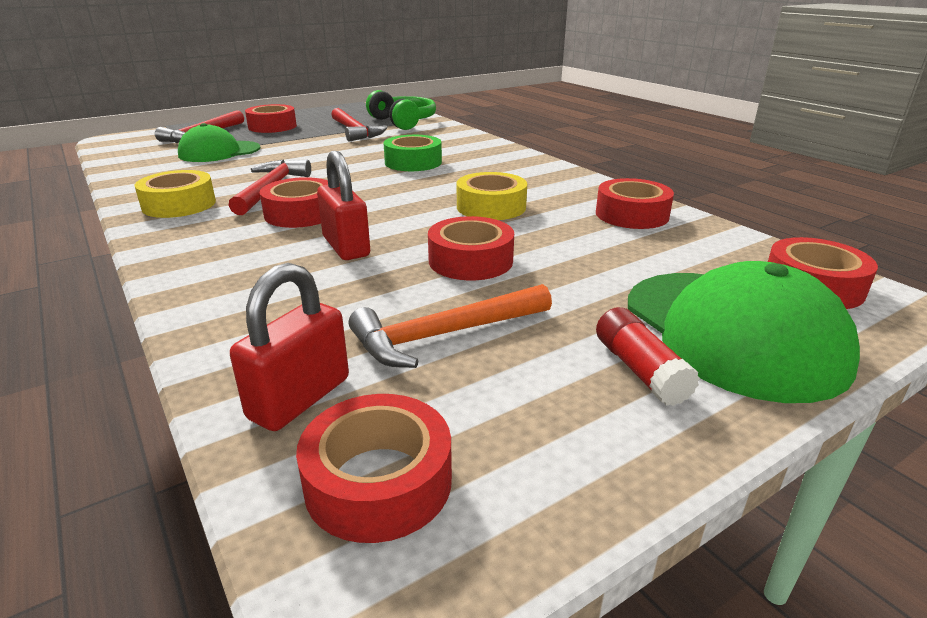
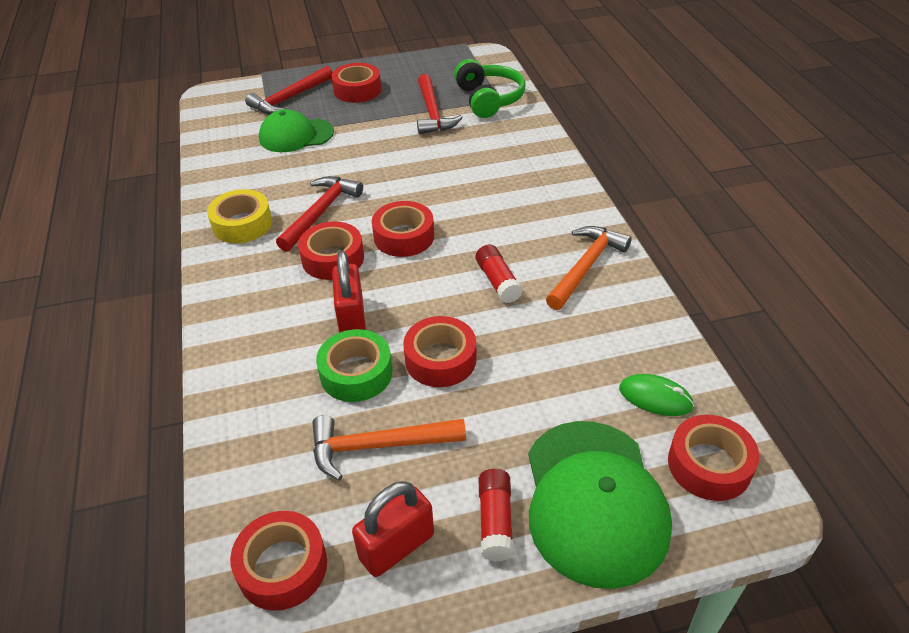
camera: 20 degrees right, 15 degrees up
red padlock [230,263,349,431] -> red padlock moved to [352,481,434,577]
green tape [383,135,442,171] -> green tape moved to [316,329,392,402]
yellow tape [457,172,527,220] -> red glue stick [476,245,523,303]
red tape [596,178,674,229] -> red tape moved to [372,201,434,257]
none -> orange hammer [546,226,632,310]
none -> green mouse [619,374,694,416]

